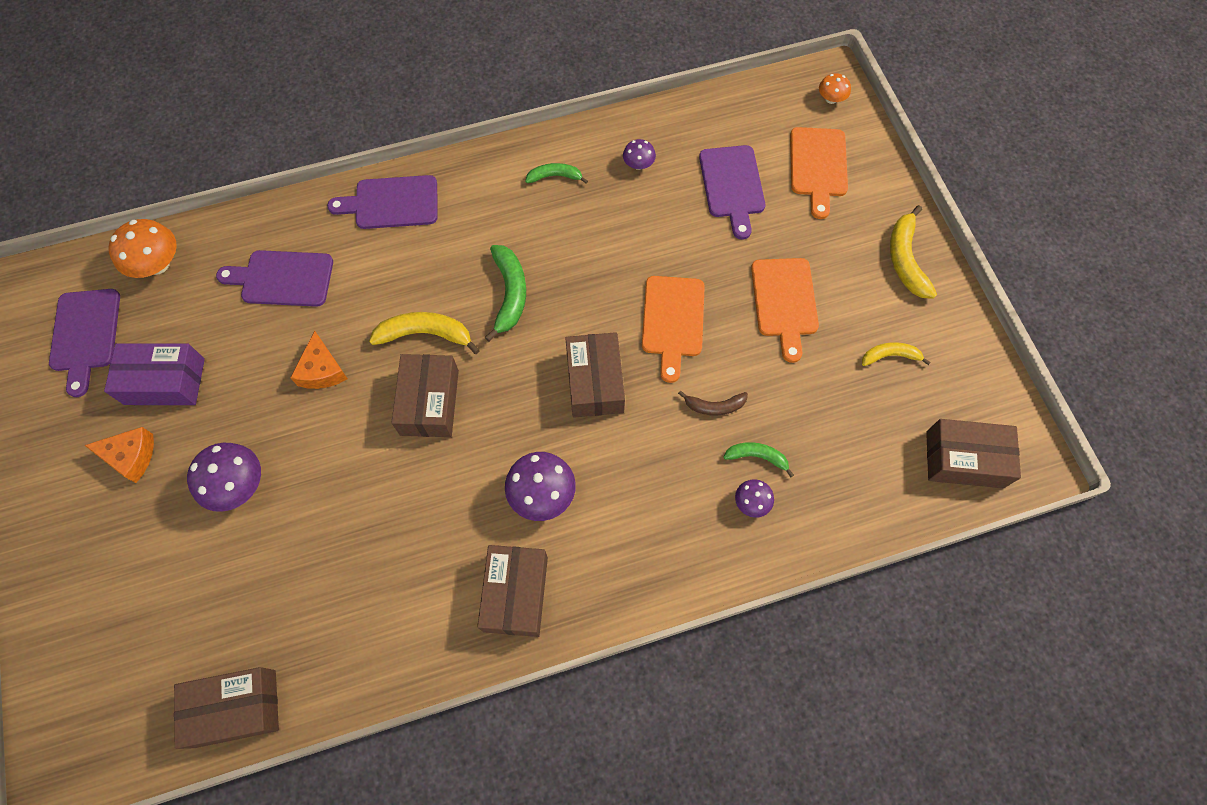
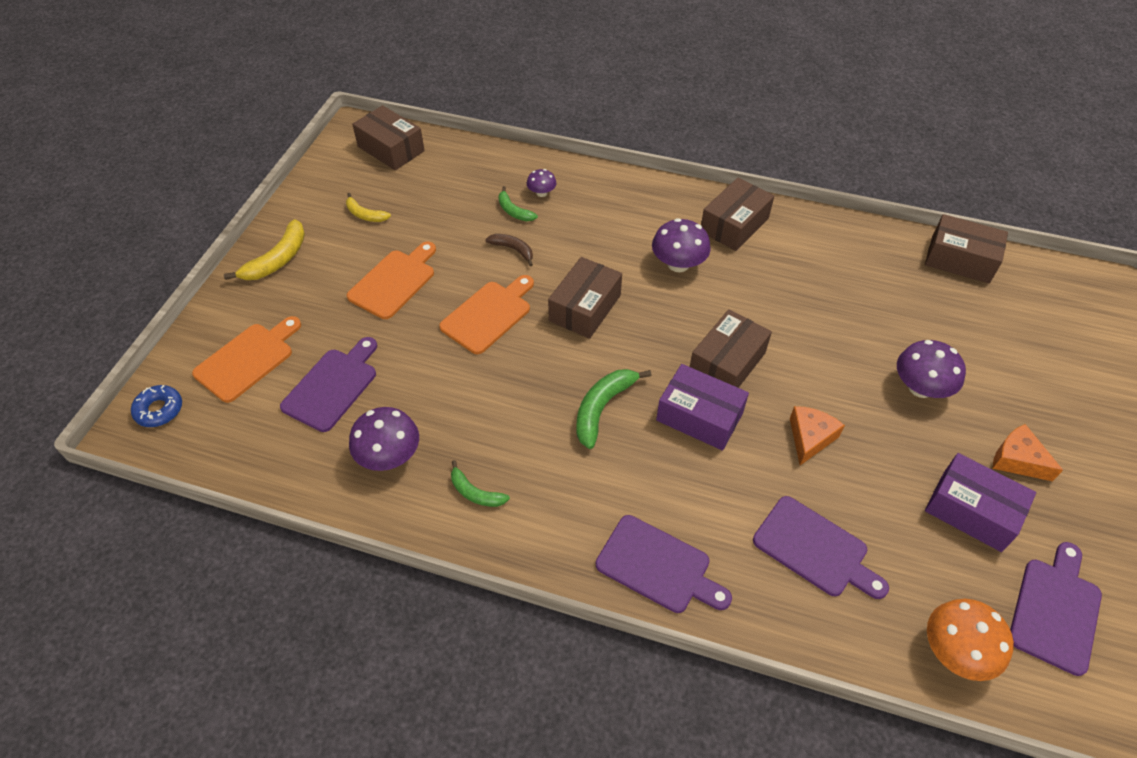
camera: 145 degrees left, 15 degrees down
yellow banana [369,312,480,354] -> purple box [656,364,749,451]
purple mushroom [623,139,656,170] -> purple mushroom [349,407,419,471], size x1.80
orange mushroom [819,73,851,104] -> blue donut [131,385,182,427]

